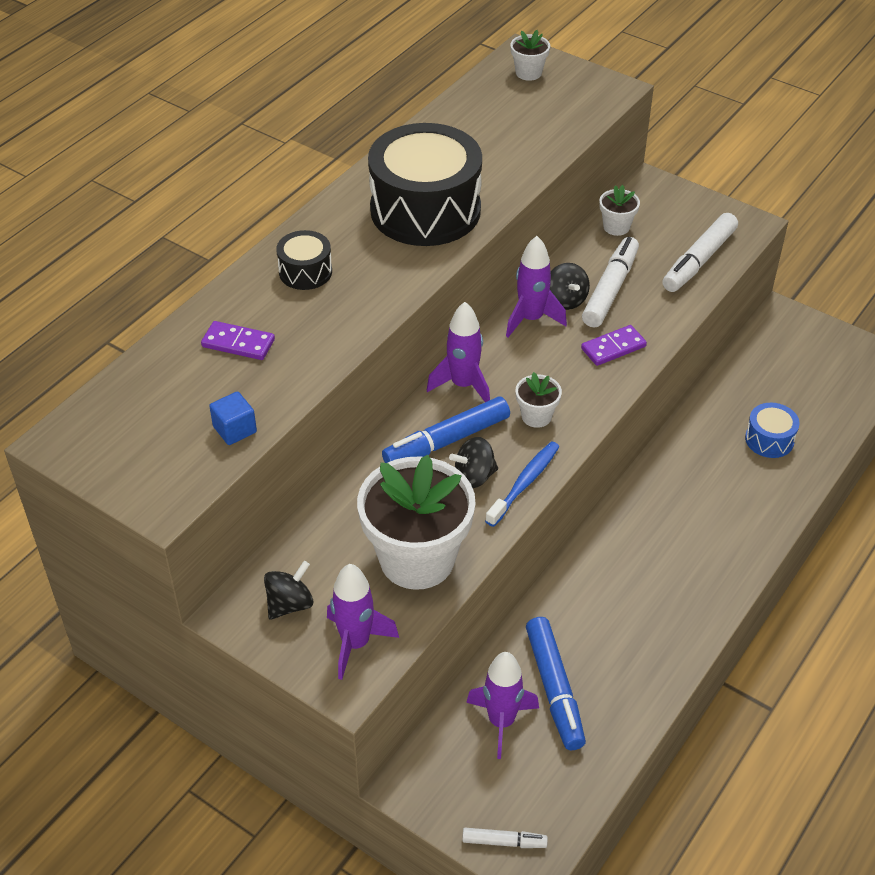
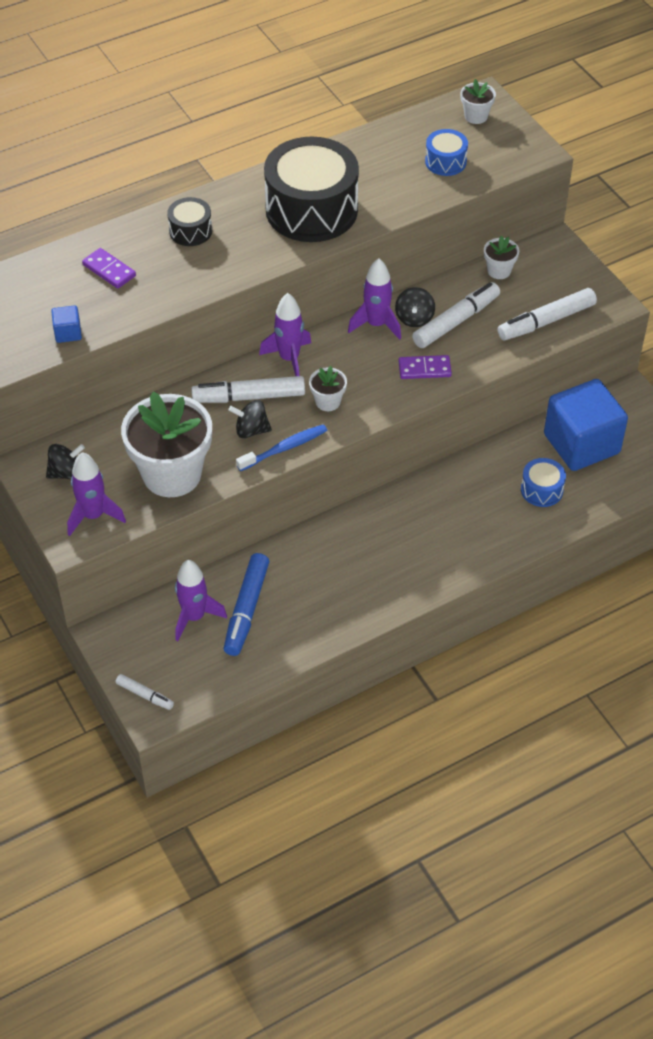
camera: 25 degrees right, 5 degrees up
blue marker [382,396,510,463] -> white marker [191,376,305,403]
none -> blue drum [425,129,468,176]
none -> blue cube [544,379,628,471]

